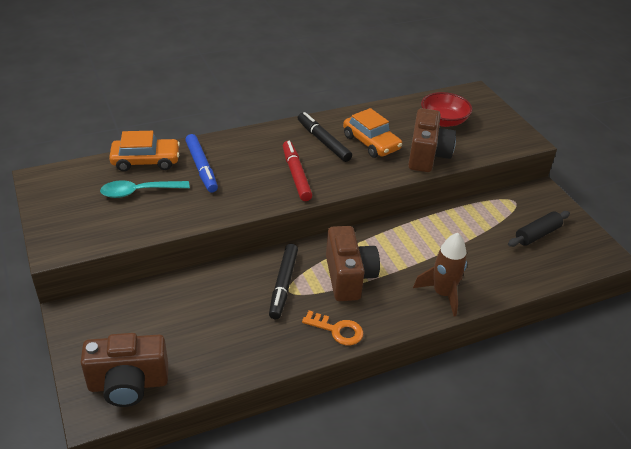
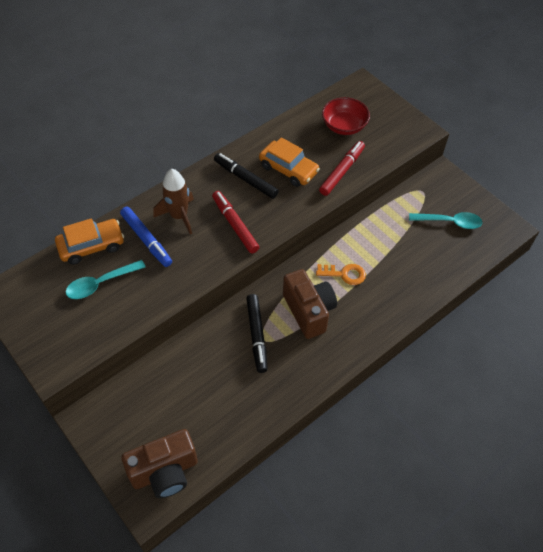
camera: 15 degrees left, 15 degrees up
orange key [302,311,363,345] -> orange key moved to [316,264,366,285]
brown camera [408,108,456,172] -> red marker [319,141,365,196]
brown rocket [413,233,467,317] -> brown rocket moved to [153,169,194,234]
black rolling pin [508,211,570,247] -> turquoise spoon [409,212,482,229]

